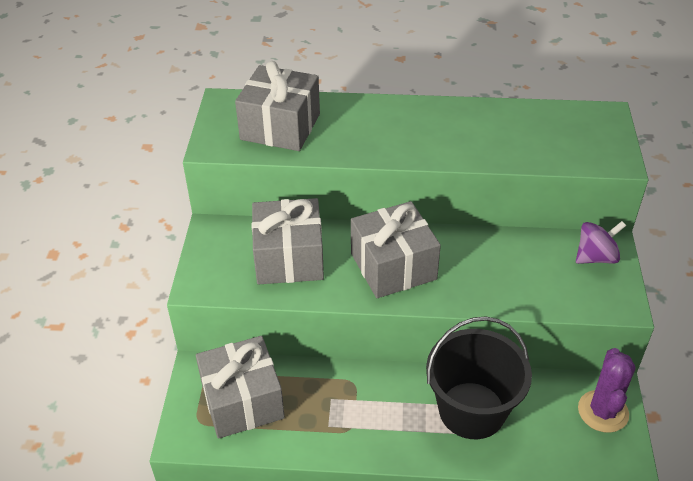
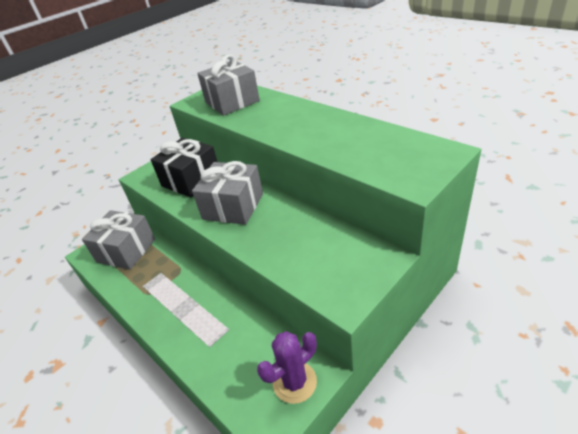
camera: 45 degrees right, 5 degrees down
grey gift [252,198,324,284] -> black gift [151,138,217,197]
black bucket [426,316,532,439] -> none
purple spinning top [576,221,626,264] -> none

